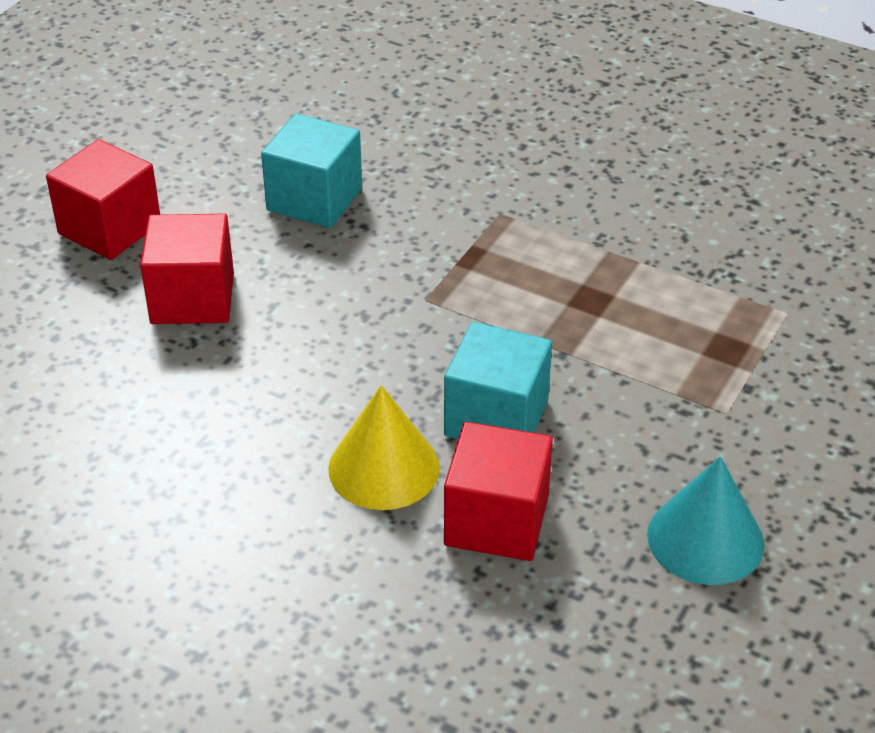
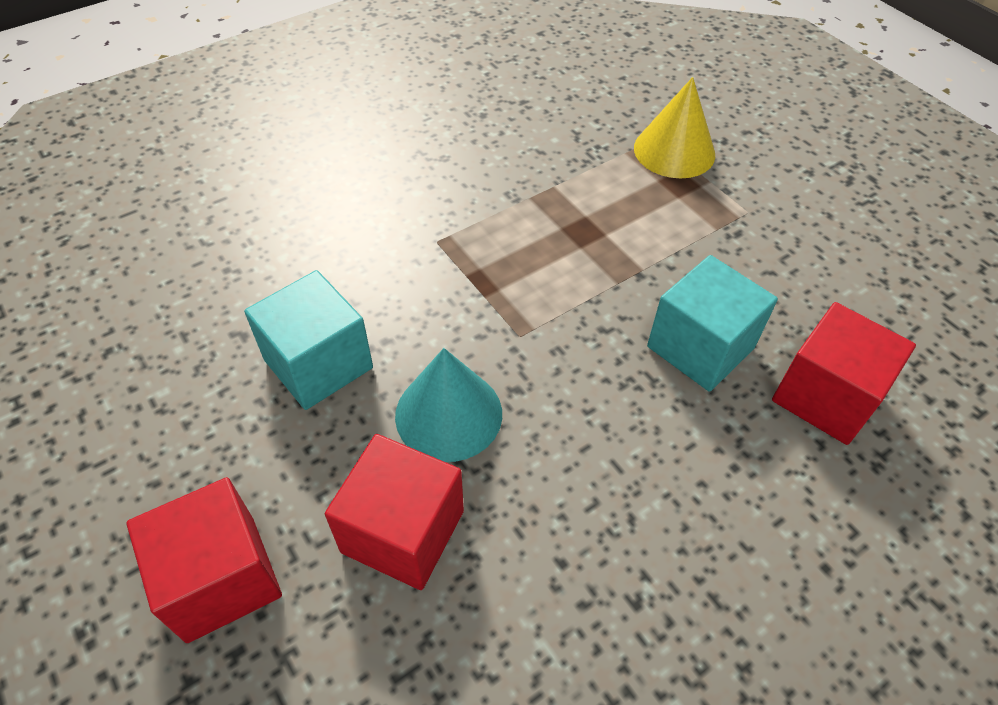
camera: 65 degrees left, 10 degrees up
yellow cone [328,385,440,510] -> yellow cone moved to [634,77,715,178]
turquoise cone [647,456,764,585] -> turquoise cone moved to [395,348,502,462]

